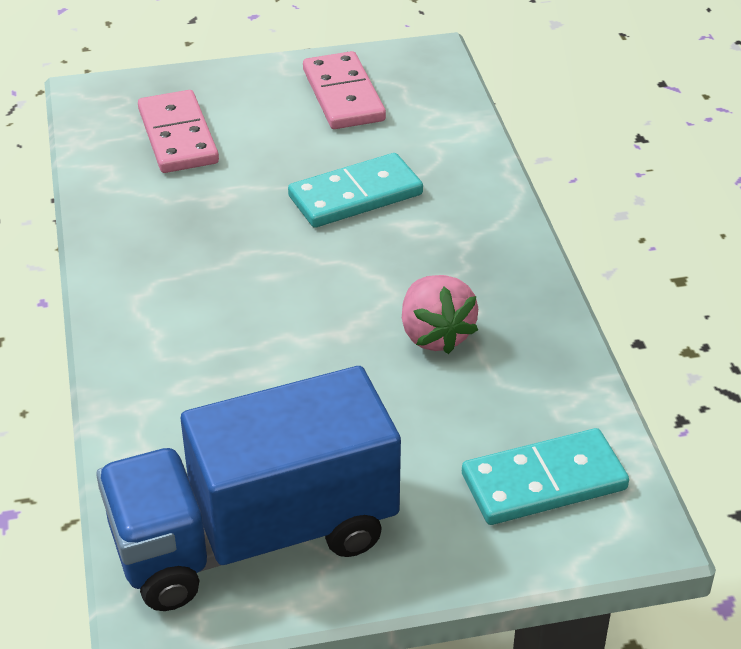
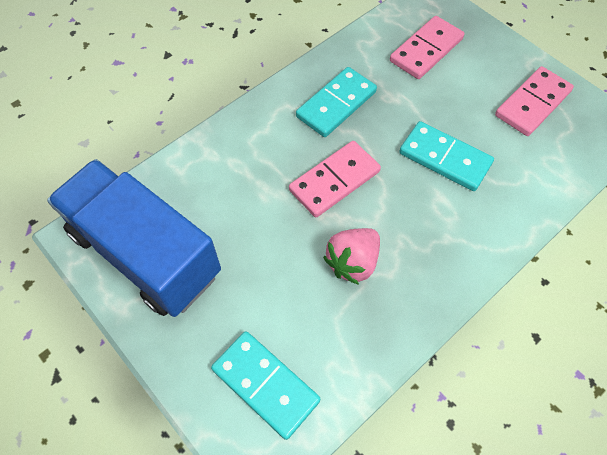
camera: 60 degrees right, 20 degrees up
none -> pink domino [289,141,381,218]
none -> turquoise domino [296,67,377,137]

